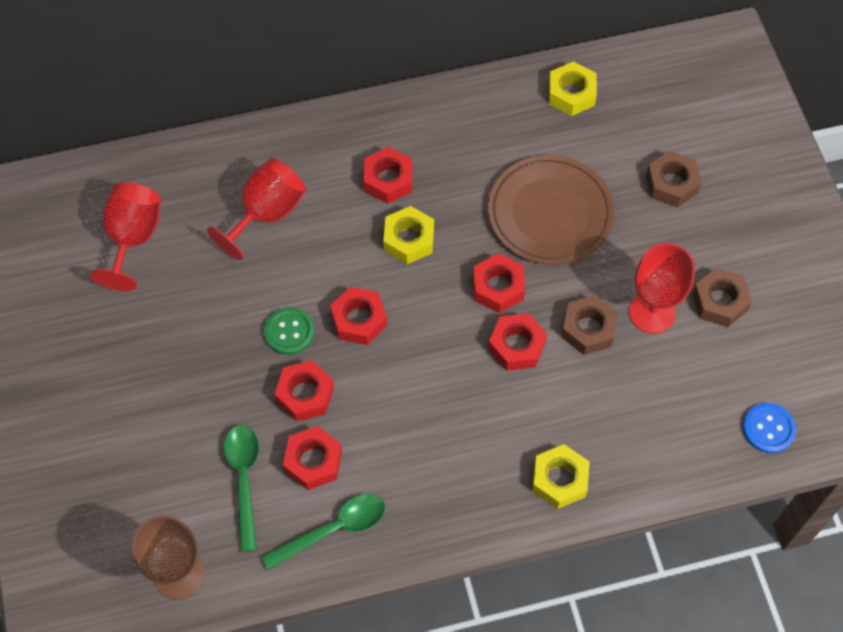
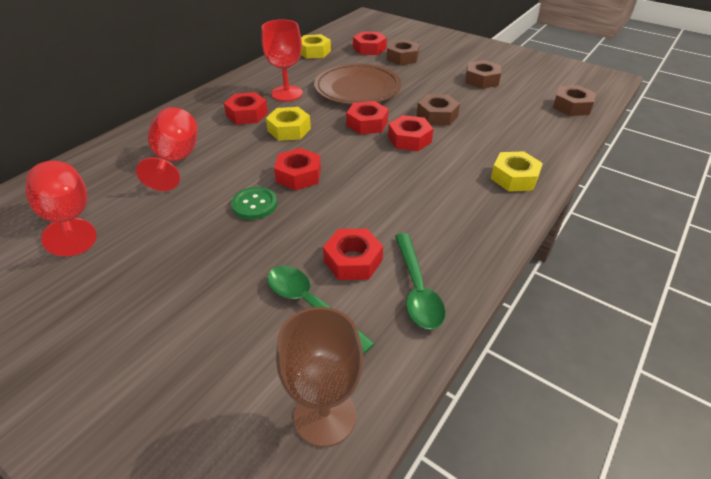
camera: 40 degrees left, 20 degrees down
green spoon [262,494,385,570] -> green spoon turned 150 degrees clockwise [395,233,446,329]
red nut [275,360,334,421] -> red nut moved to [353,31,387,55]
red goblet [629,243,695,334] -> red goblet moved to [261,19,303,101]
blue button [743,403,796,453] -> brown nut [553,85,596,116]

